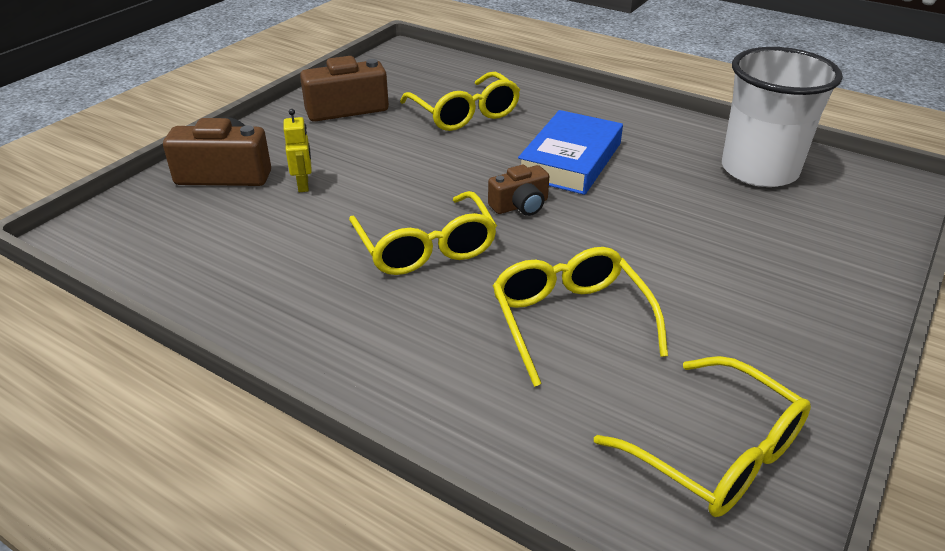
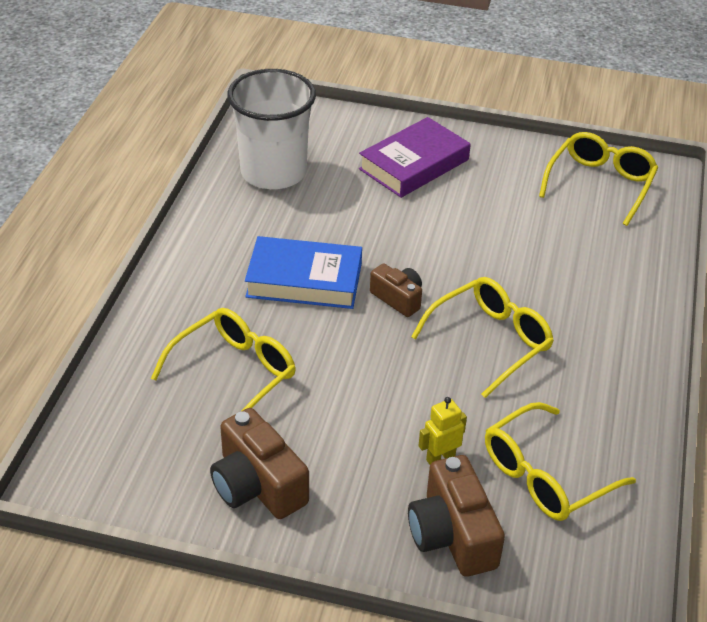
camera: 110 degrees left, 5 degrees up
yellow glasses [493,247,668,387] -> yellow glasses moved to [485,402,636,521]
none -> purple book [359,117,471,198]

